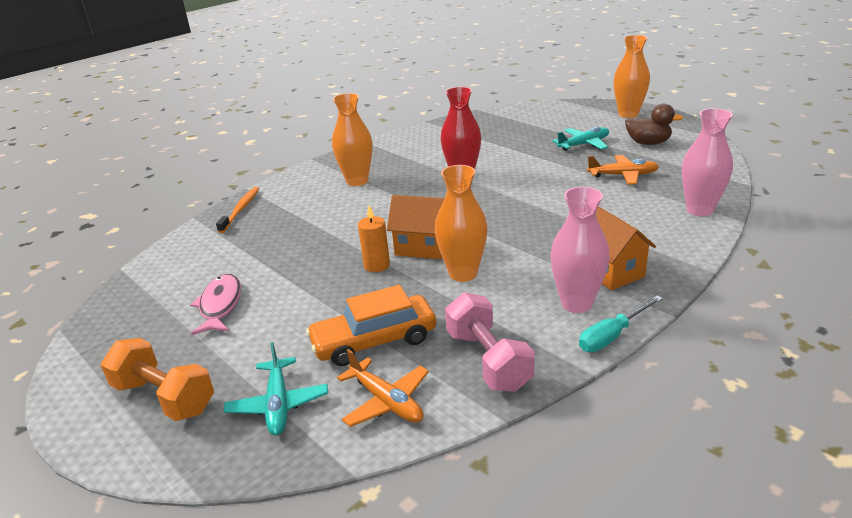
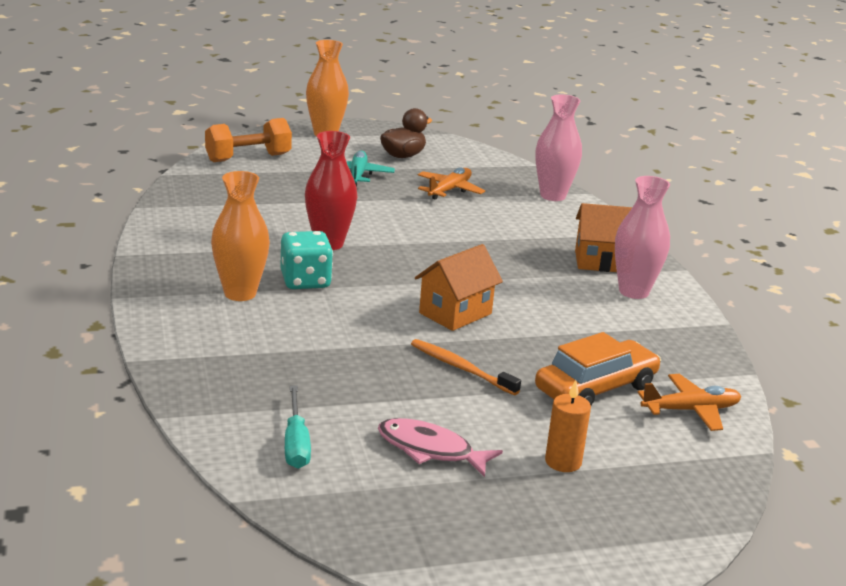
camera: 65 degrees left, 5 degrees down
orange dumbbell [100,338,214,421] -> orange dumbbell moved to [205,118,292,162]
orange toothbrush [216,187,259,233] -> orange toothbrush moved to [411,339,521,395]
turquoise plane [224,342,328,436] -> none
orange car [306,285,436,366] -> orange car turned 135 degrees counterclockwise [535,332,661,406]
orange candle [358,205,390,272] -> orange candle moved to [545,380,591,472]
orange vase [435,165,488,282] -> none
pink dumbbell [445,292,535,392] -> none
turquoise screwdriver [579,295,663,352] -> turquoise screwdriver moved to [285,386,311,469]
none -> turquoise dice [280,231,333,289]

